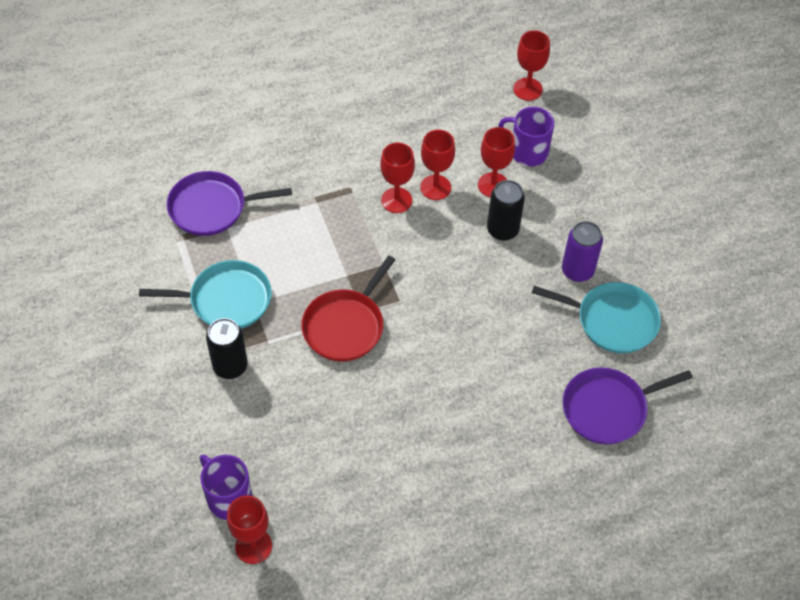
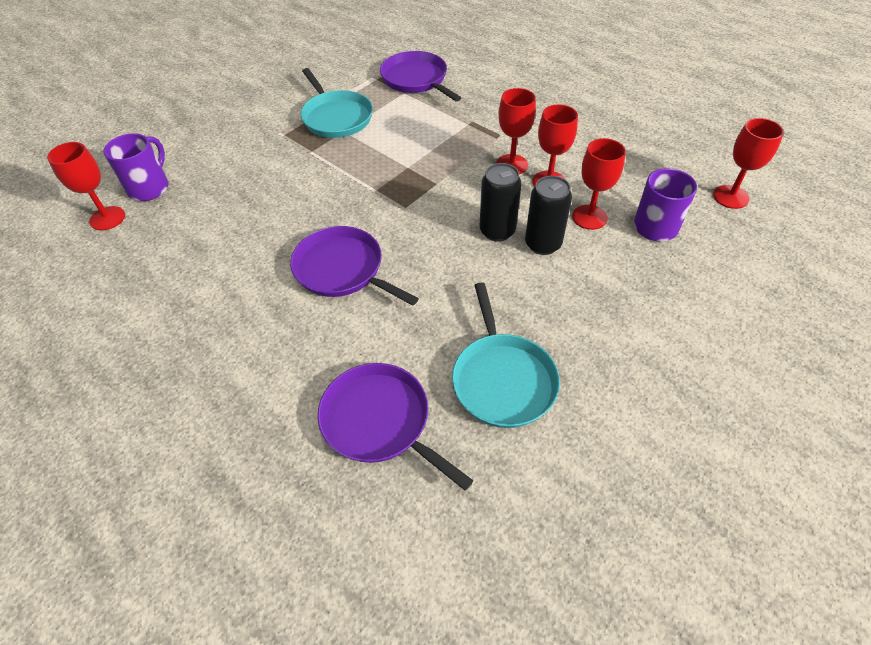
camera: 65 degrees right, 5 degrees down
black can [206,318,248,379] -> black can moved to [480,163,522,241]
red pan [301,256,396,362] -> none
purple can [562,221,603,282] -> none
none -> purple pan [290,226,419,306]

